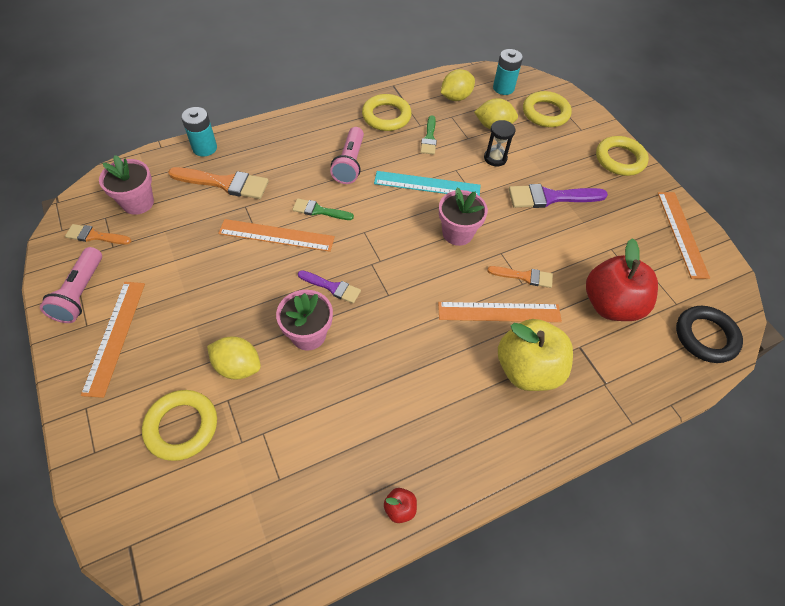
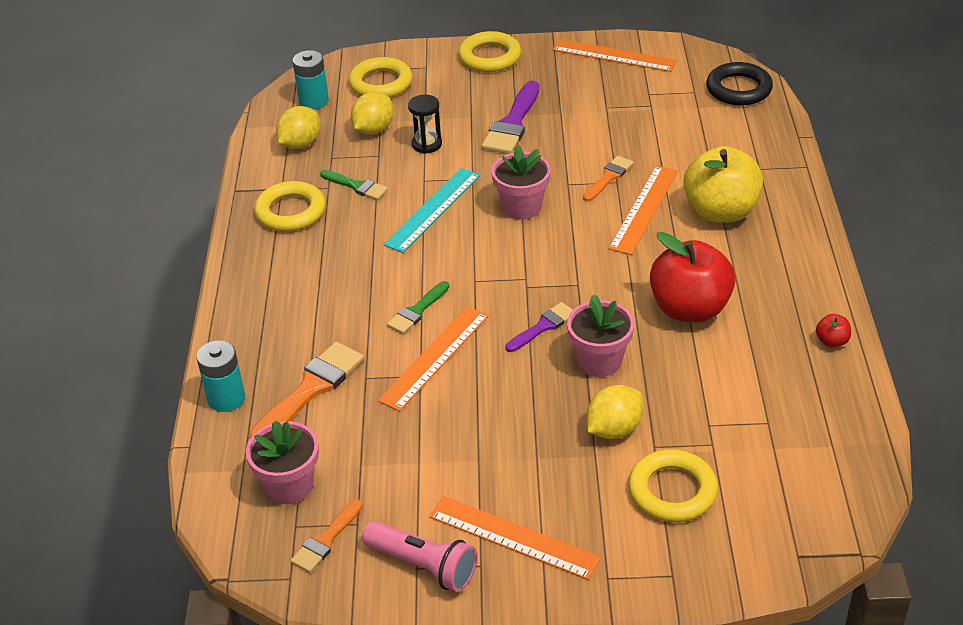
camera: 60 degrees left, 15 degrees down
pink flashlight [330,127,364,184] -> none
yellow lemon [441,69,475,101] -> yellow lemon turned 45 degrees clockwise [276,106,320,149]
red apple [586,238,658,321] -> red apple moved to [650,232,736,322]

